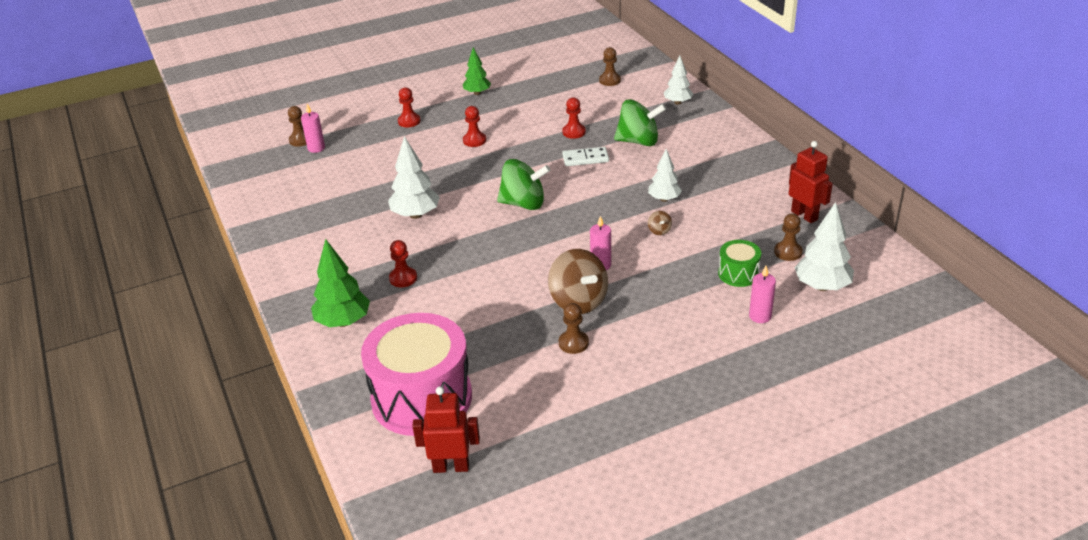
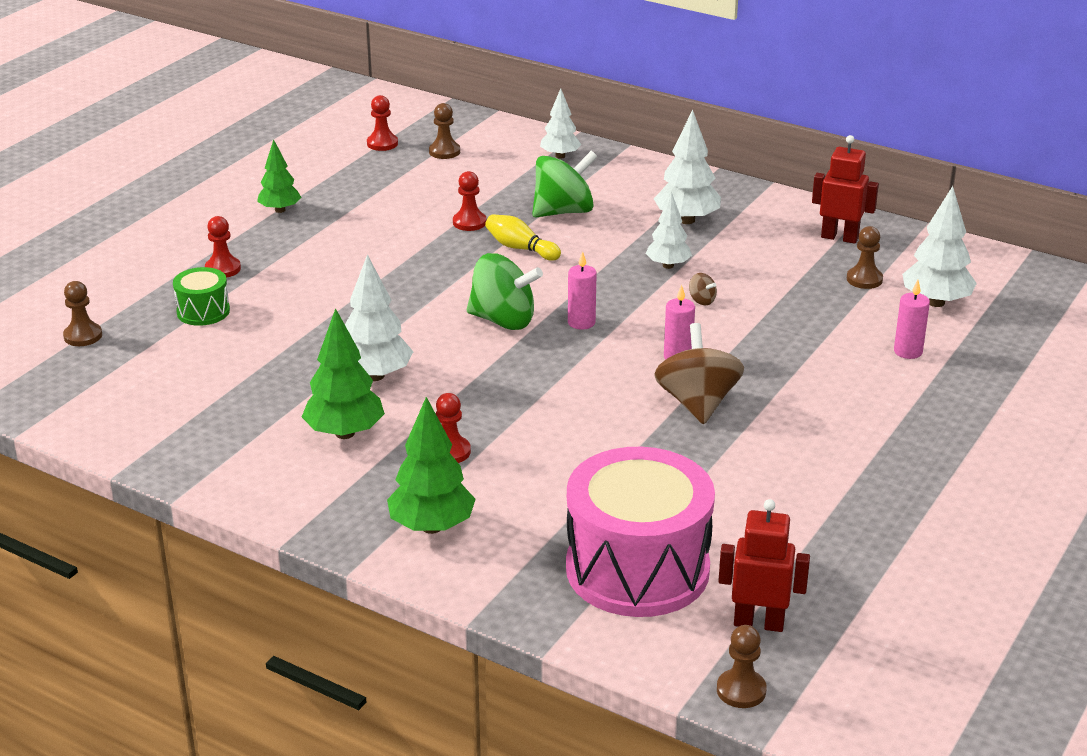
camera: 35 degrees left, 5 degrees down
pink candle [301,104,325,153] -> pink candle moved to [568,251,597,330]
red robot [413,387,480,473] -> red robot turned 45 degrees clockwise [718,499,810,632]
red pawn [463,106,486,147] -> red pawn moved to [367,95,398,151]
green spinning top [497,159,550,210] -> green spinning top turned 45 degrees clockwise [467,253,543,330]
brown spinning top [548,249,608,314] -> brown spinning top turned 120 degrees counterclockwise [654,323,744,424]
brown pawn [559,303,589,354] -> brown pawn moved to [717,625,767,708]
white domino [562,147,609,166] -> yellow bowling pin [485,214,561,261]
green drum [718,240,761,287] -> green drum moved to [173,267,230,326]
none -> green tree [302,308,385,439]
none -> white tree [654,110,721,224]

